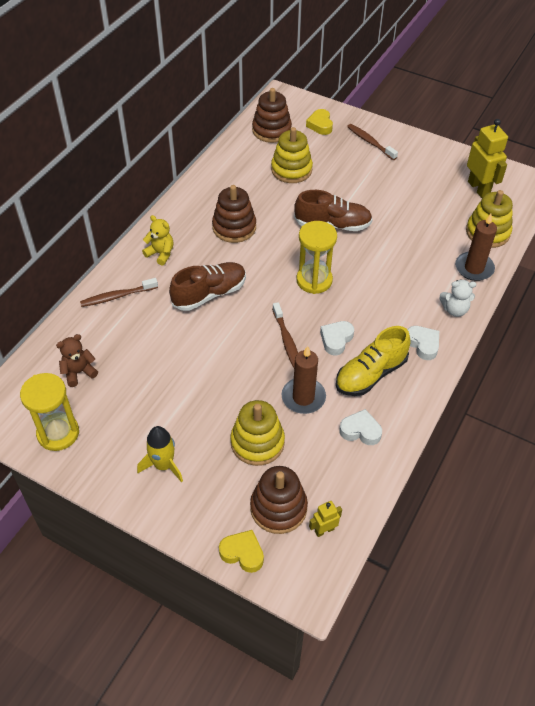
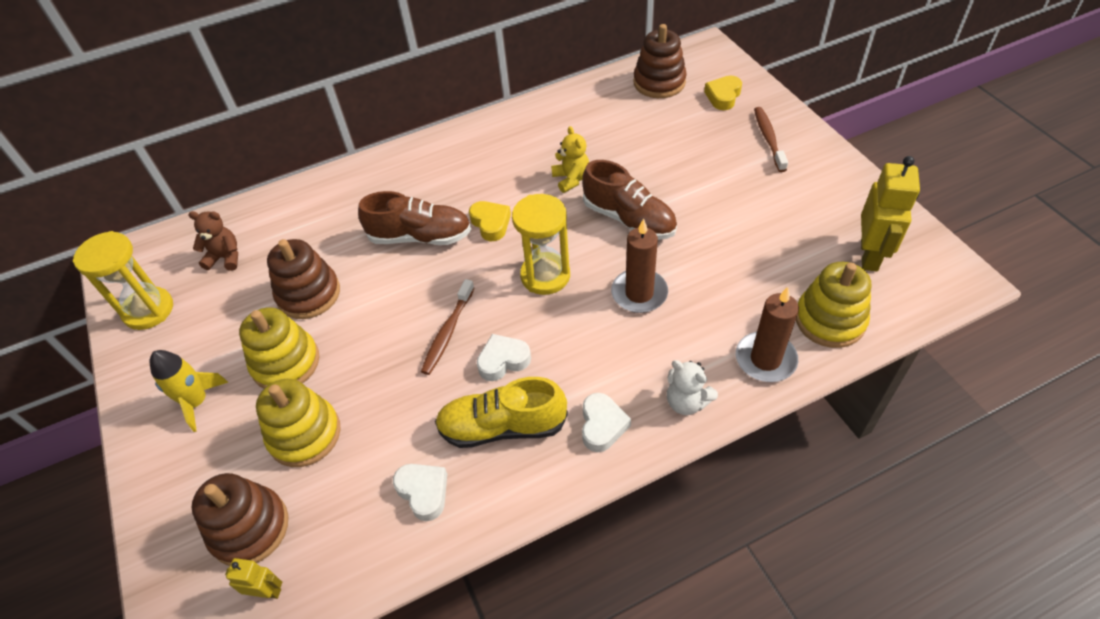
camera: 40 degrees right, 0 degrees up
brown toothbrush [80,278,158,307] -> none
yellow teddy bear [142,215,174,266] -> yellow teddy bear moved to [551,126,589,193]
brown stacking toy [212,185,256,243] -> brown stacking toy moved to [267,239,340,319]
yellow heart [219,530,264,573] -> yellow heart moved to [469,201,511,241]
yellow stacking toy [271,127,313,183] -> yellow stacking toy moved to [239,307,319,389]
brown candle [282,346,326,414] -> brown candle moved to [611,218,668,313]

